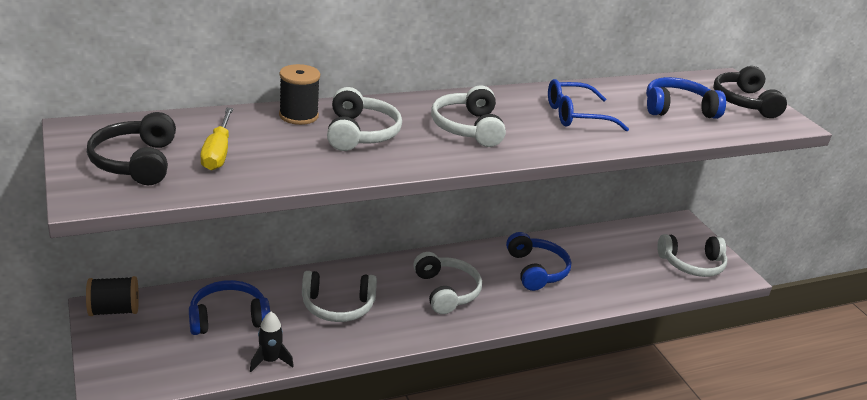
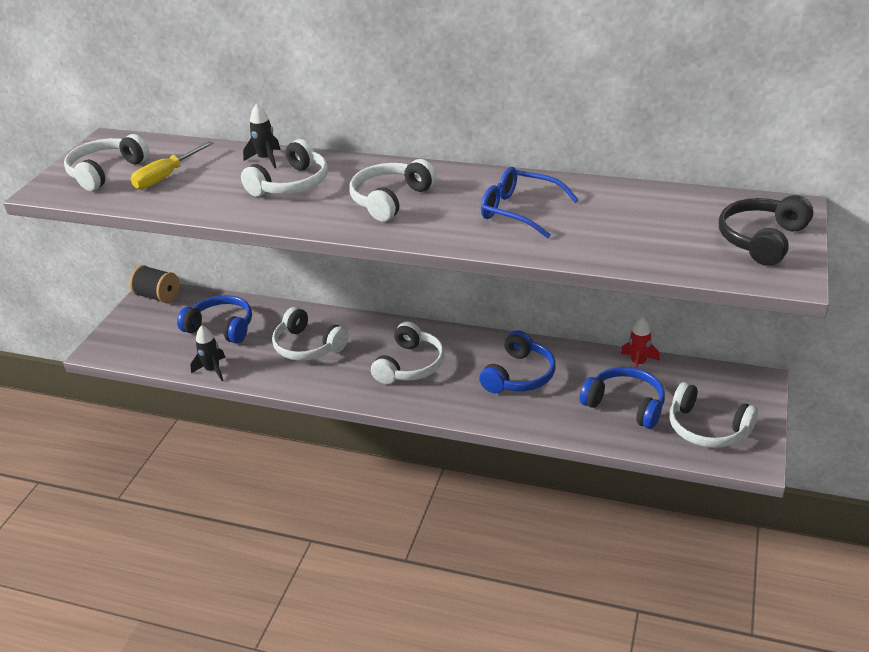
camera: 45 degrees right, 5 degrees up
black headphones [87,112,176,185] -> white headphones [64,134,149,191]
black spool [279,64,320,125] -> black rocket [243,104,281,168]
blue headphones [646,77,726,119] -> blue headphones moved to [580,367,665,429]
none -> red rocket [621,317,660,368]

